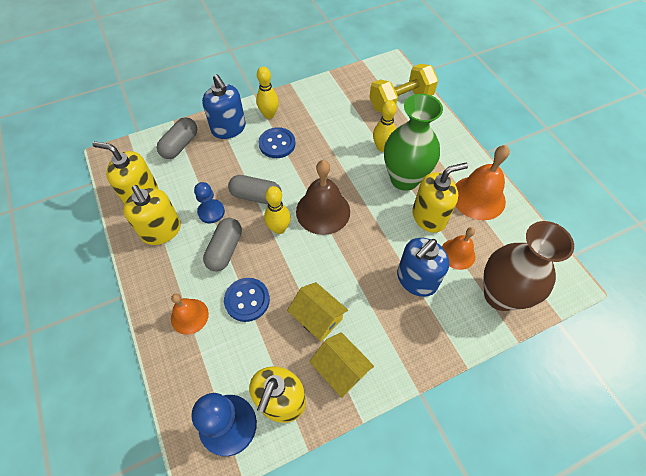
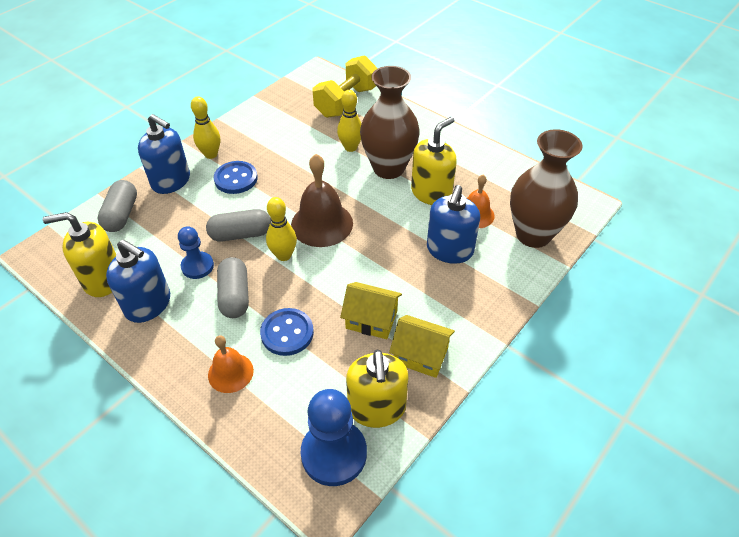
camera: 25 degrees left, 10 degrees down
yellow soap dispenser [123,185,181,245] -> blue soap dispenser [106,239,170,323]
green vase [384,94,443,191] -> brown vase [360,66,420,179]
orange bell [455,145,510,220] -> none

